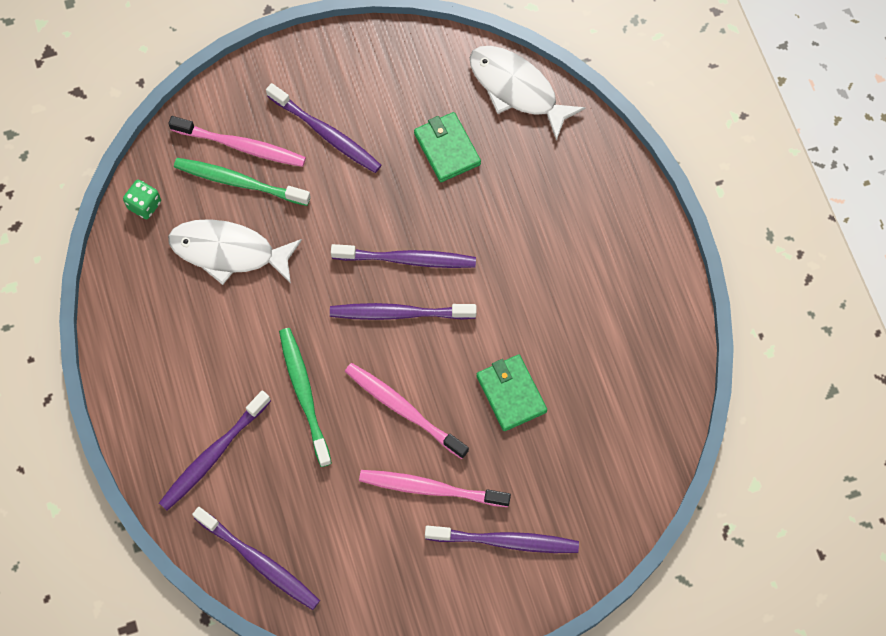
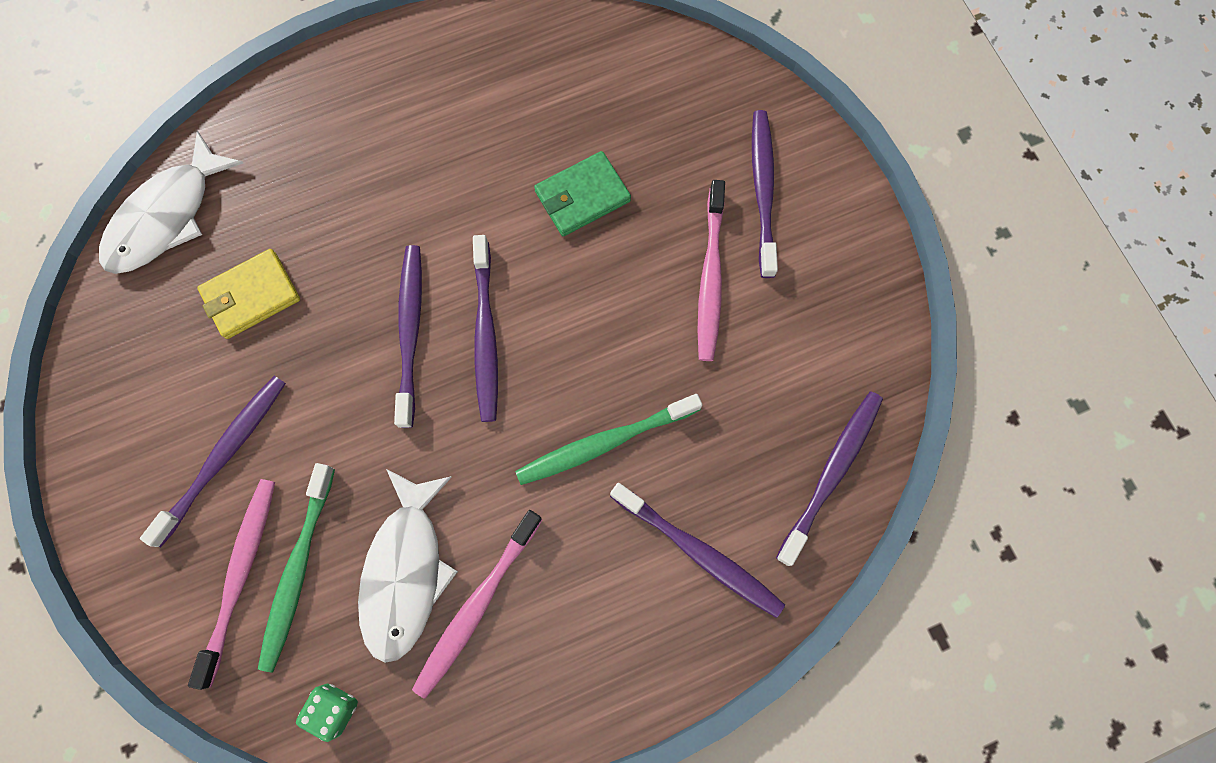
camera: 95 degrees left, 5 degrees up
pink toothbrush [345,363,469,459] -> pink toothbrush moved to [412,510,542,699]
green wallet [414,112,481,182] -> yellow wallet [197,249,300,339]

